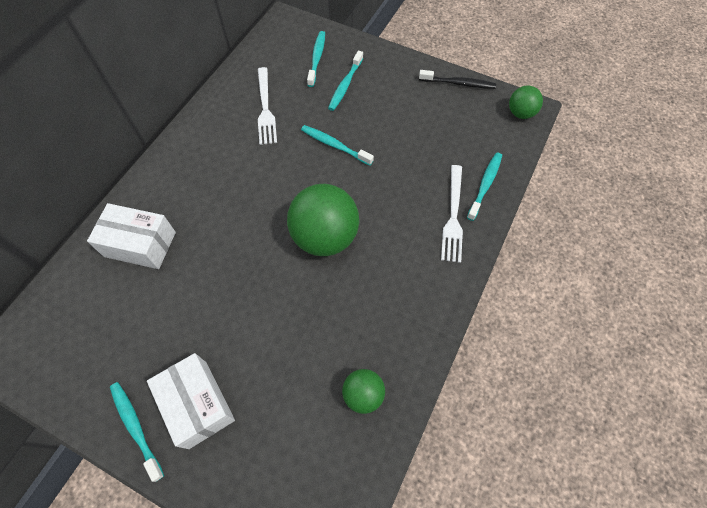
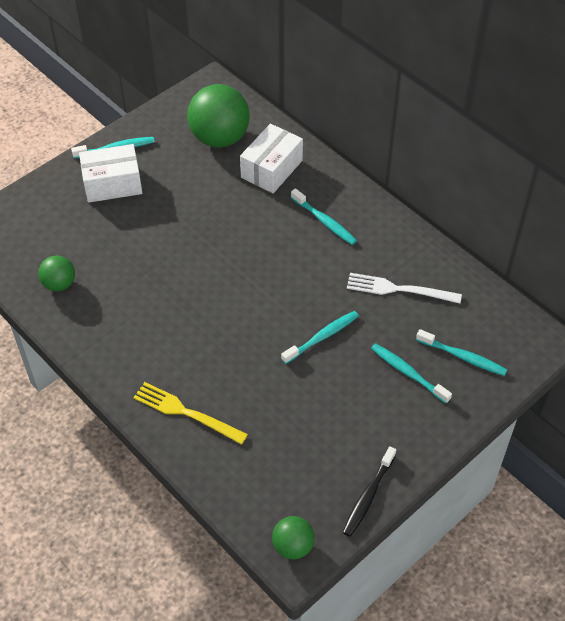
camera: 110 degrees right, 10 degrees down
green ball [287,184,359,256] -> green ball moved to [187,84,250,148]
white fork [441,165,463,263] -> yellow fork [133,382,248,445]
turquoise toothbrush [467,153,502,221] -> turquoise toothbrush moved to [291,188,357,245]

